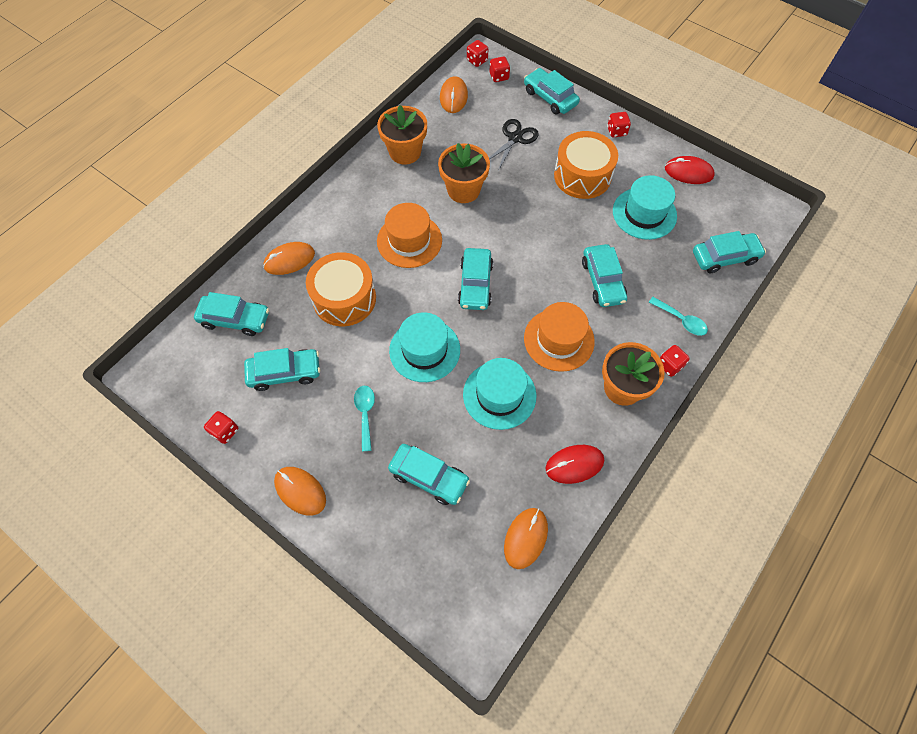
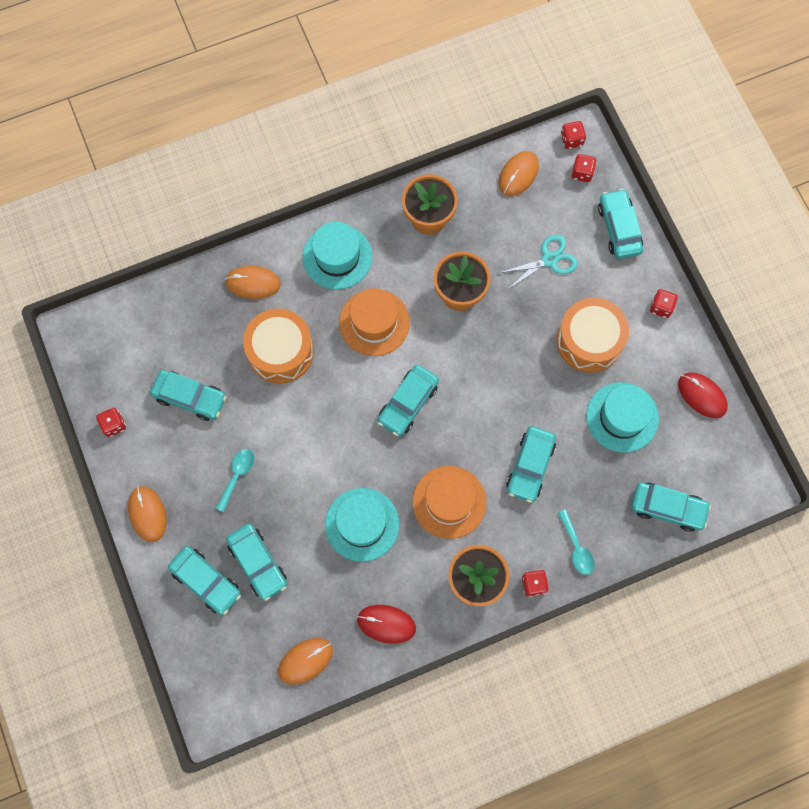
camera: 30 degrees right, 10 degrees up
turquoise car [194,292,269,336] -> turquoise car moved to [168,546,241,615]
turquoise hat [389,312,460,382] -> turquoise hat moved to [303,222,372,289]
black scissors [489,119,539,171] -> turquoise scissors [499,234,578,289]

